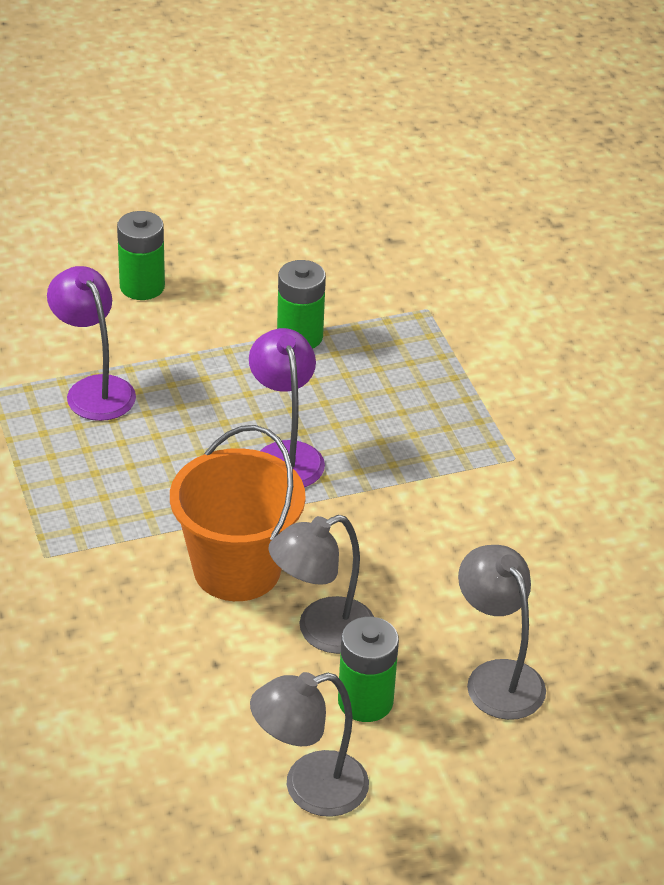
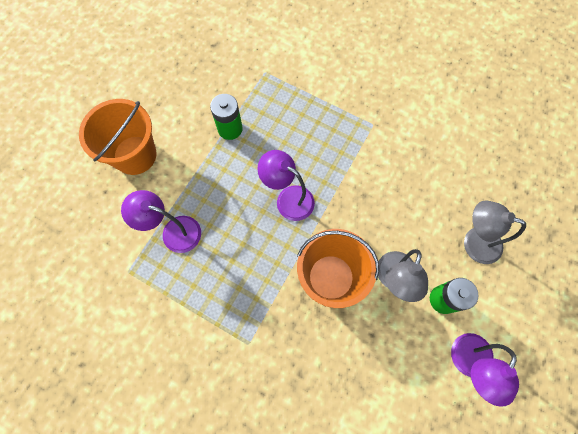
camera: 40 degrees left, 30 degrees up
green battery [117,211,165,300] -> orange bucket [79,99,157,175]
grey lamp [250,672,369,817] -> purple lamp [451,333,519,407]

